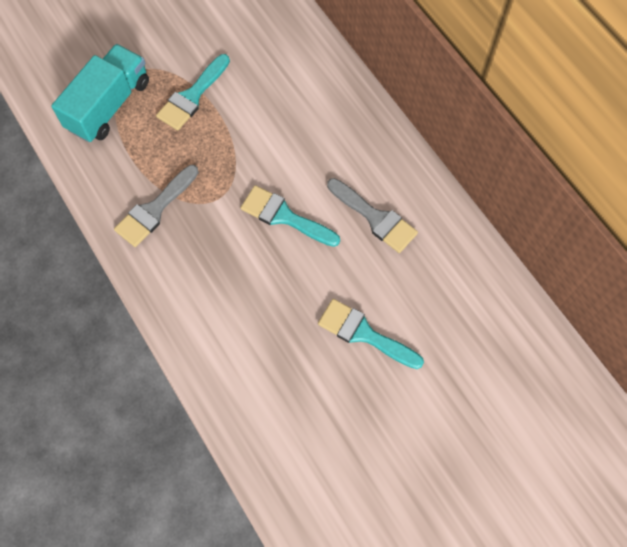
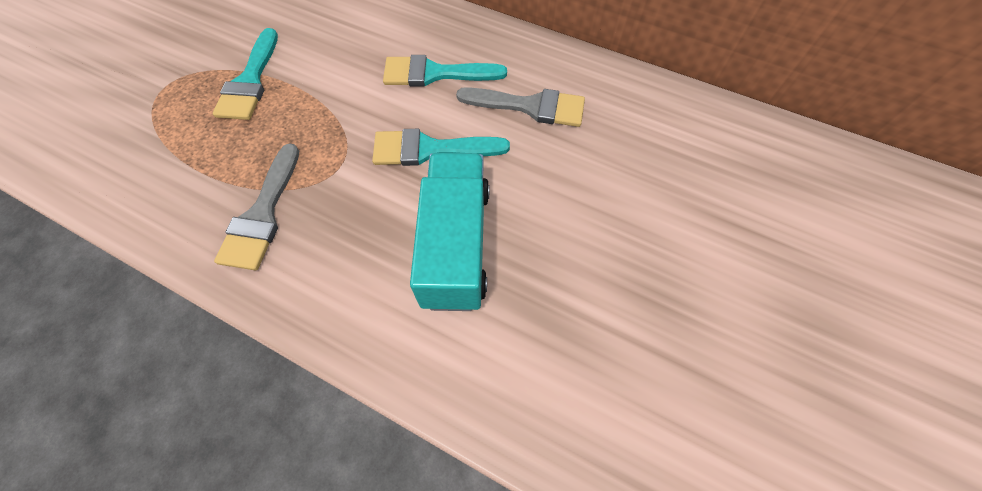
camera: 30 degrees left, 5 degrees down
turquoise truck [51,44,149,143] -> turquoise truck moved to [410,153,489,311]
turquoise brush [318,299,424,369] -> turquoise brush moved to [383,55,507,87]

